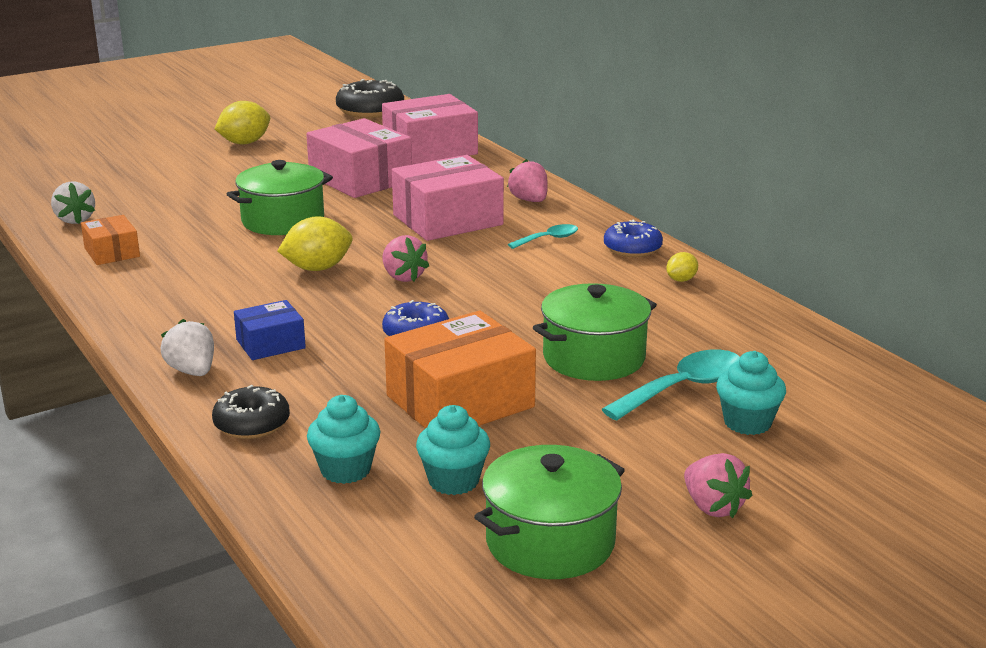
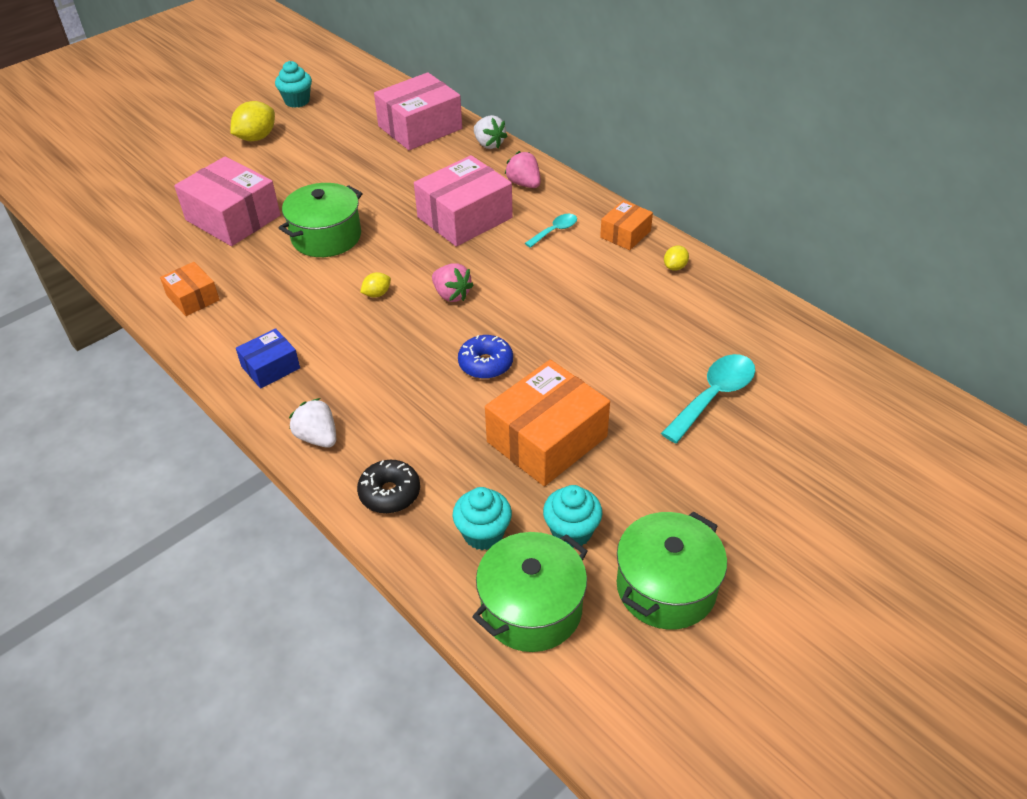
camera: 10 degrees left, 20 degrees up
white strawberry [51,182,95,224] -> white strawberry moved to [474,115,507,149]
blue box [234,300,306,360] -> blue box moved to [236,328,300,389]
yellow lemon [278,216,352,271] -> yellow lemon [360,272,391,297], size x0.53
pink box [306,118,412,198] -> pink box moved to [174,156,280,246]
black donut [336,79,404,118] -> none
green pot [533,283,657,381] -> green pot moved to [472,532,588,652]
blue donut [604,219,663,257] -> orange box [600,200,653,250]
pink strawberry [684,453,752,518] -> none
turquoise cupcake [716,351,786,435] -> turquoise cupcake moved to [275,61,312,108]

